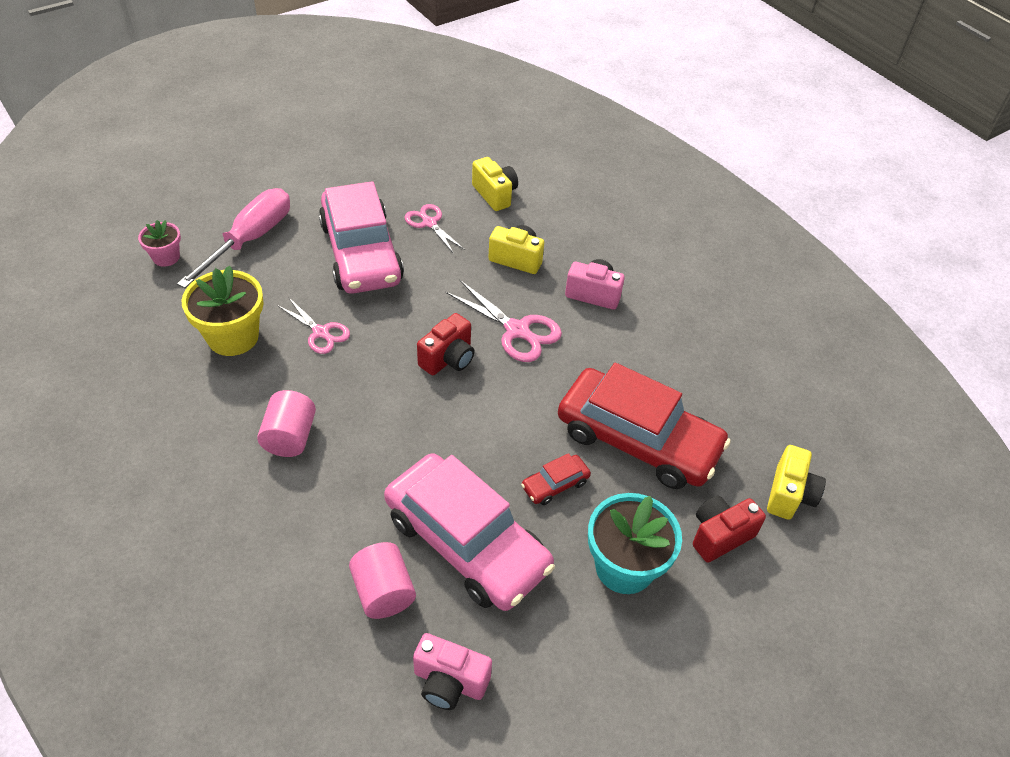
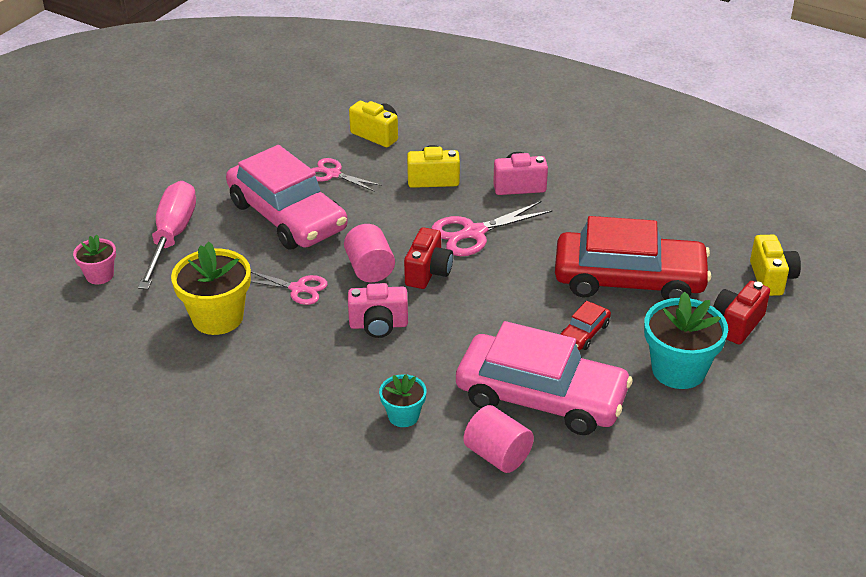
camera: 20 degrees left, 10 degrees down
pink cylinder [257,390,316,457] -> pink cylinder moved to [344,224,395,282]
pink camera [413,633,492,710] -> pink camera moved to [348,283,408,338]
pink scissors [445,280,562,362] -> pink scissors turned 135 degrees clockwise [431,201,552,256]
none -> turquoise flower pot [379,374,427,427]

